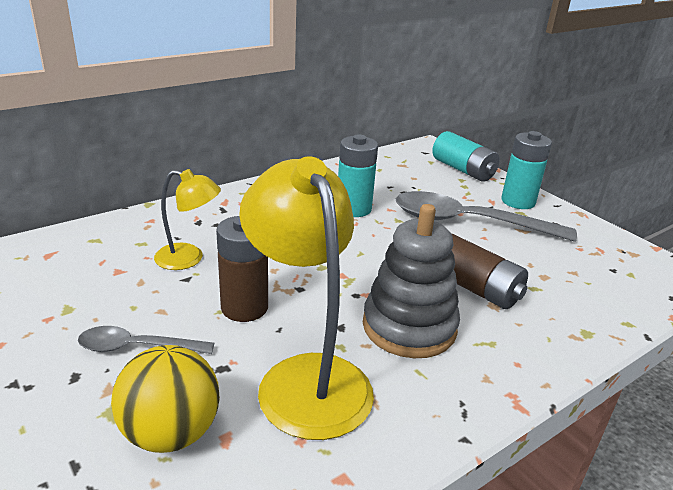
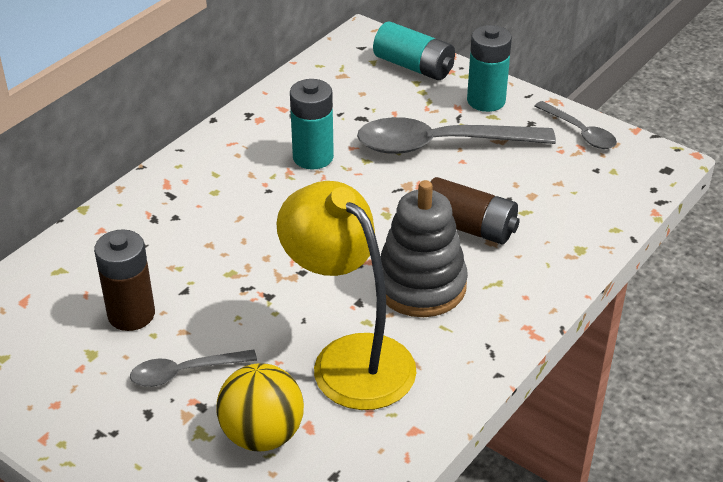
camera: 15 degrees left, 10 degrees up
yellow lamp [154,169,221,270] -> none
brown battery [216,216,268,322] -> brown battery moved to [94,229,155,331]
none -> grey spoon [535,101,617,149]

